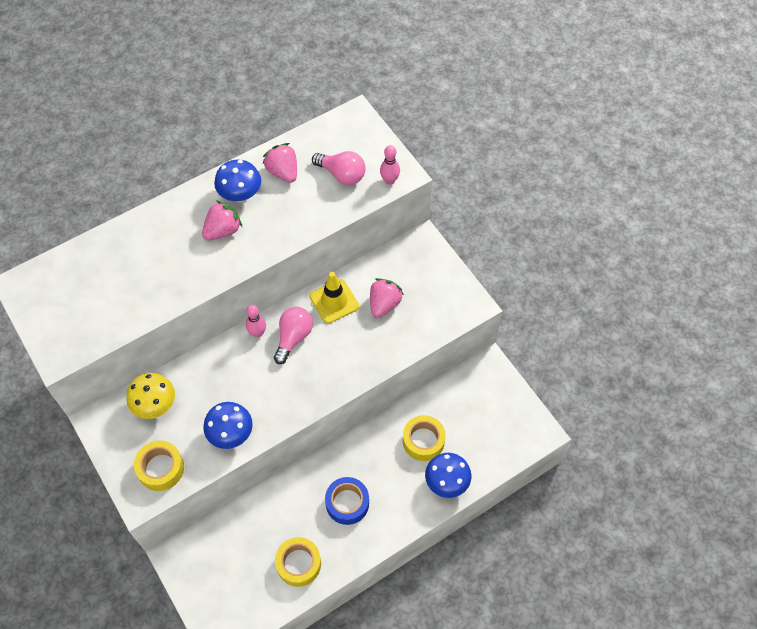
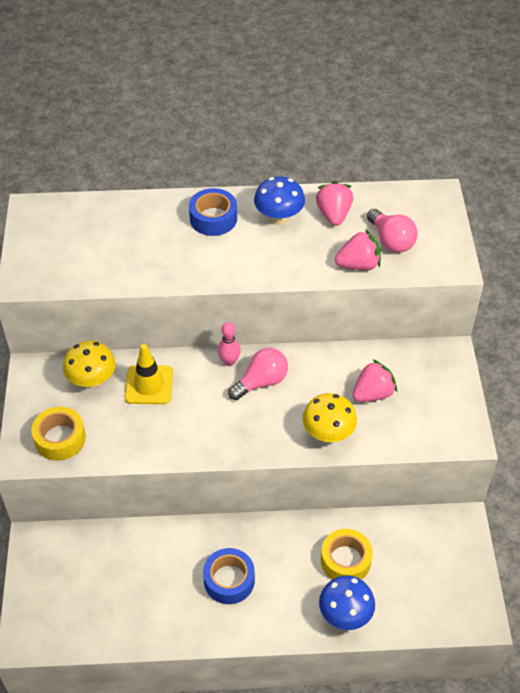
camera: 30 degrees right, 10 degrees down
pink strawberry [202,200,242,241] -> pink strawberry moved to [335,229,381,270]
blue mushroom [203,402,253,449] -> none
yellow tape [275,537,321,587] -> none
yellow traffic cone [310,272,359,324] -> yellow traffic cone moved to [125,344,173,404]
pink bowling pin [380,145,400,185] -> none
none -> blue tape [189,188,237,236]
none -> yellow mushroom [303,393,357,443]

